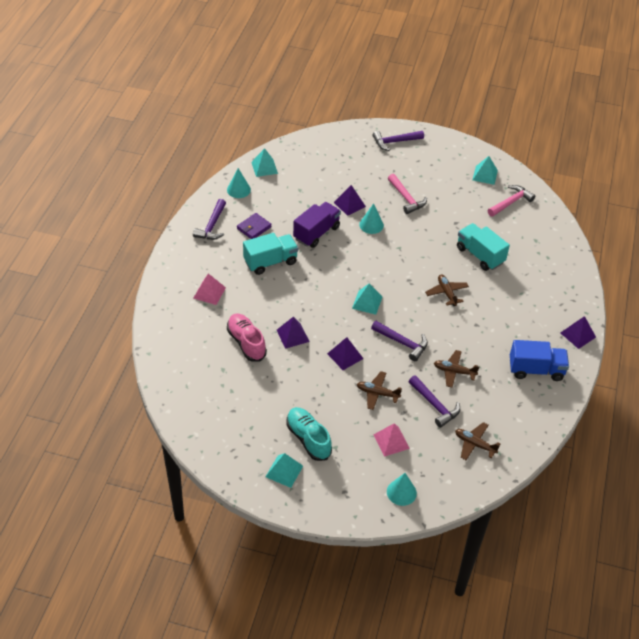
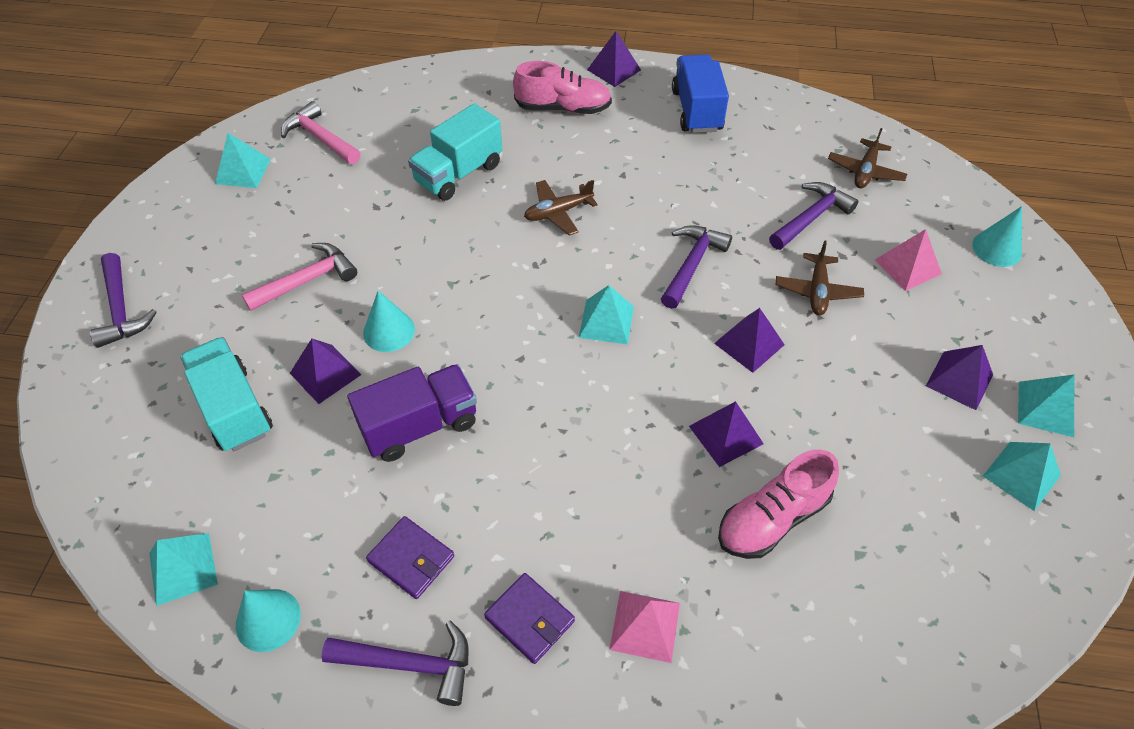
camera: 95 degrees left, 5 degrees up
turquoise truck [243,233,298,275] -> turquoise truck moved to [180,337,273,451]
turquoise shoe [286,407,332,461] -> purple pyramid [926,345,993,410]
purple truck [293,202,341,248] -> purple truck turned 120 degrees clockwise [347,364,477,462]
brown plane [434,350,479,388] -> none
none -> purple wallet [484,573,575,664]
none -> pink shoe [513,61,612,114]
none -> turquoise pyramid [983,442,1061,511]

